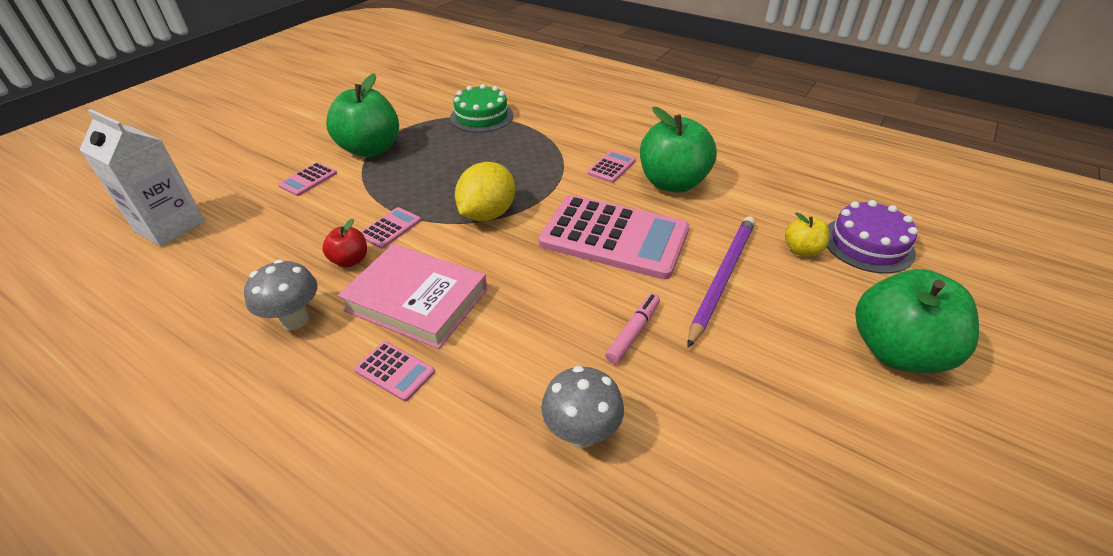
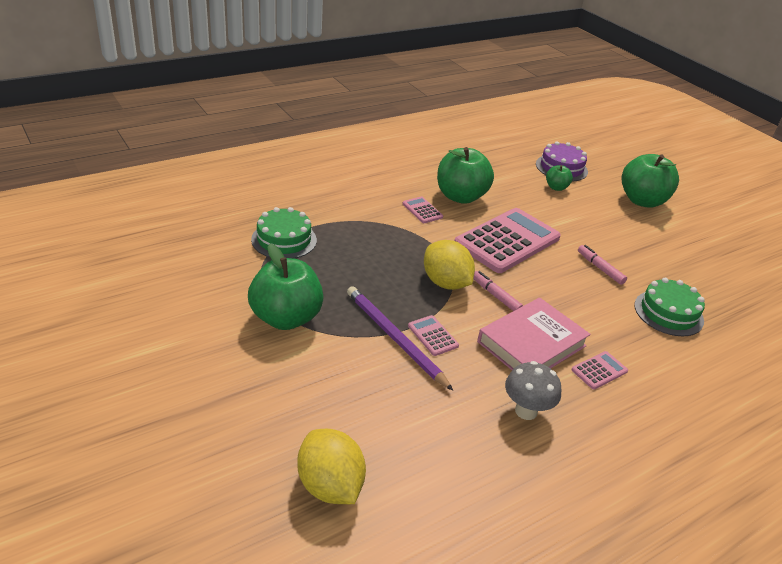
camera: 70 degrees left, 5 degrees down
white carton [79,109,205,247] -> yellow lemon [297,429,366,504]
pink calculator [278,162,337,196] -> none
red apple [323,219,367,267] -> none
grey mushroom [541,366,624,448] -> green cake [634,278,705,336]
purple pencil [688,216,755,348] -> purple pencil moved to [347,286,453,391]
yellow apple [785,212,830,257] -> green apple [546,165,573,191]
none -> pink marker [473,271,523,311]

